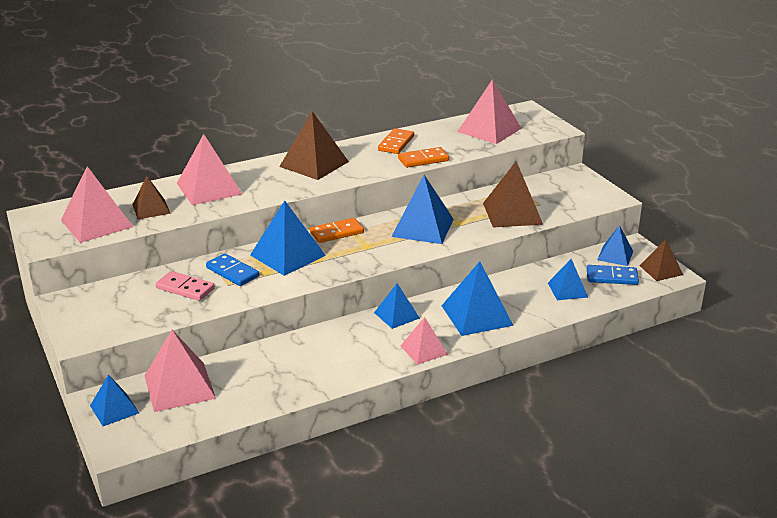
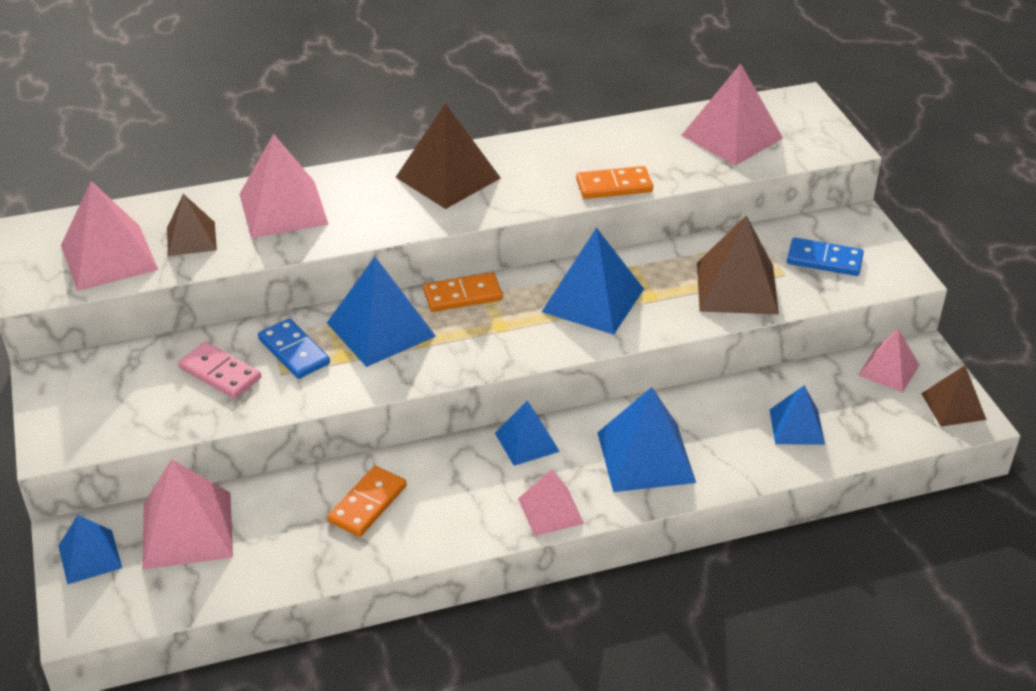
camera: 10 degrees right, 10 degrees up
orange domino [378,128,414,154] -> orange domino moved to [327,466,407,537]
blue domino [587,265,639,285] -> blue domino moved to [787,238,864,276]
blue pyramid [597,225,633,266] -> pink pyramid [858,329,919,392]

